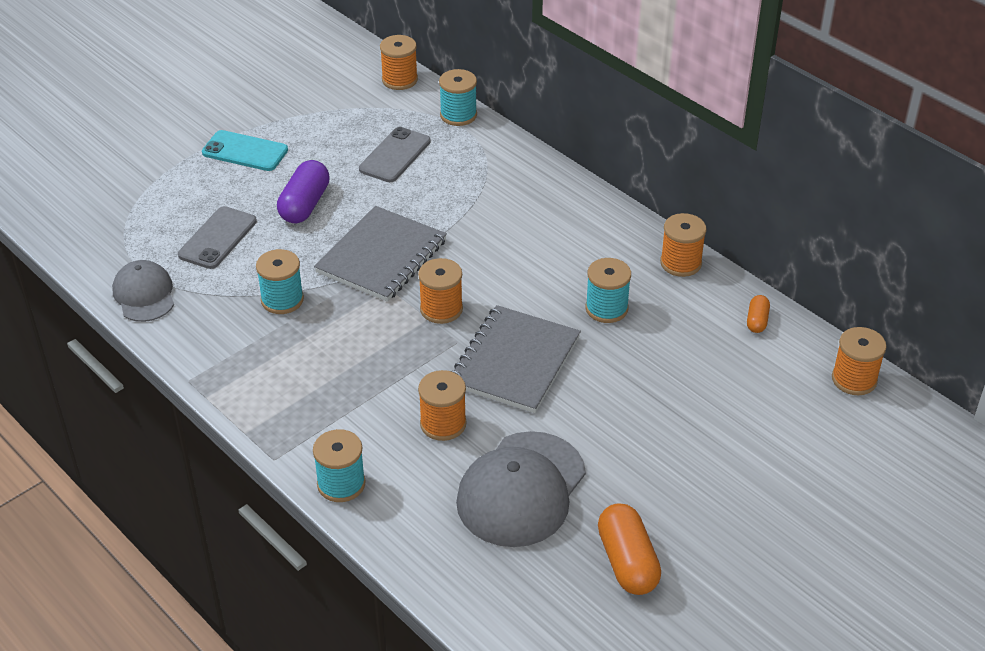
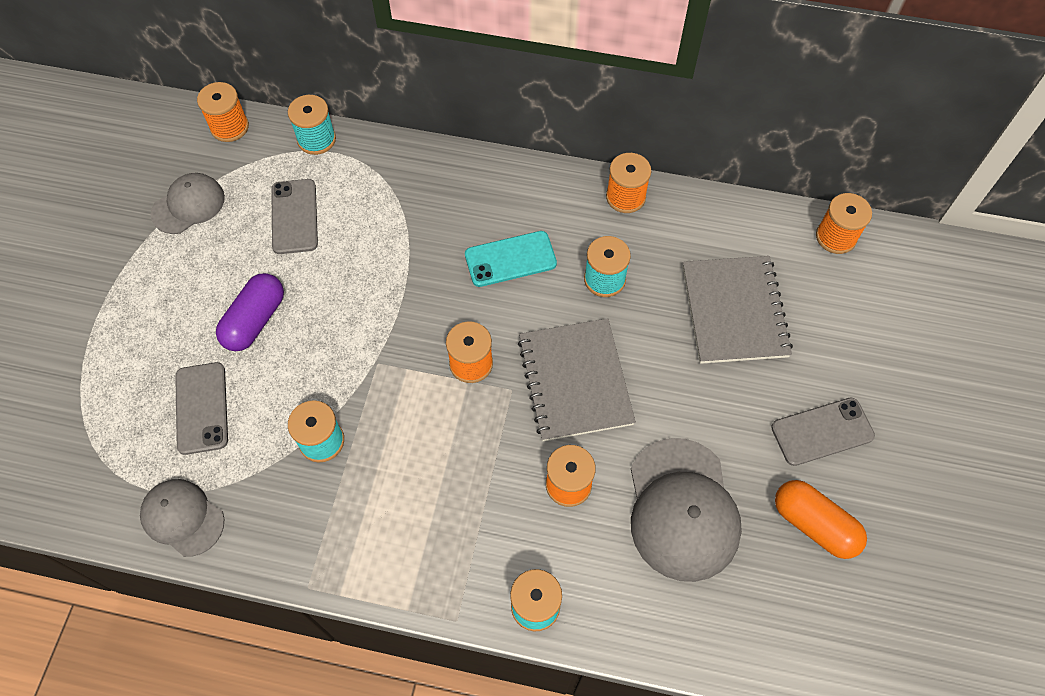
camera: 35 degrees left, 20 degrees up
turquoise phone [202,130,288,171] -> turquoise phone moved to [465,231,557,287]
purple capsule [277,160,330,223] -> purple capsule turned 45 degrees clockwise [216,273,284,351]
grey notebook [314,206,447,302] -> grey notebook moved to [683,256,793,364]
orange capsule [747,295,770,333] -> none
none -> grey cap [150,173,225,234]
none -> grey phone [771,398,875,466]

